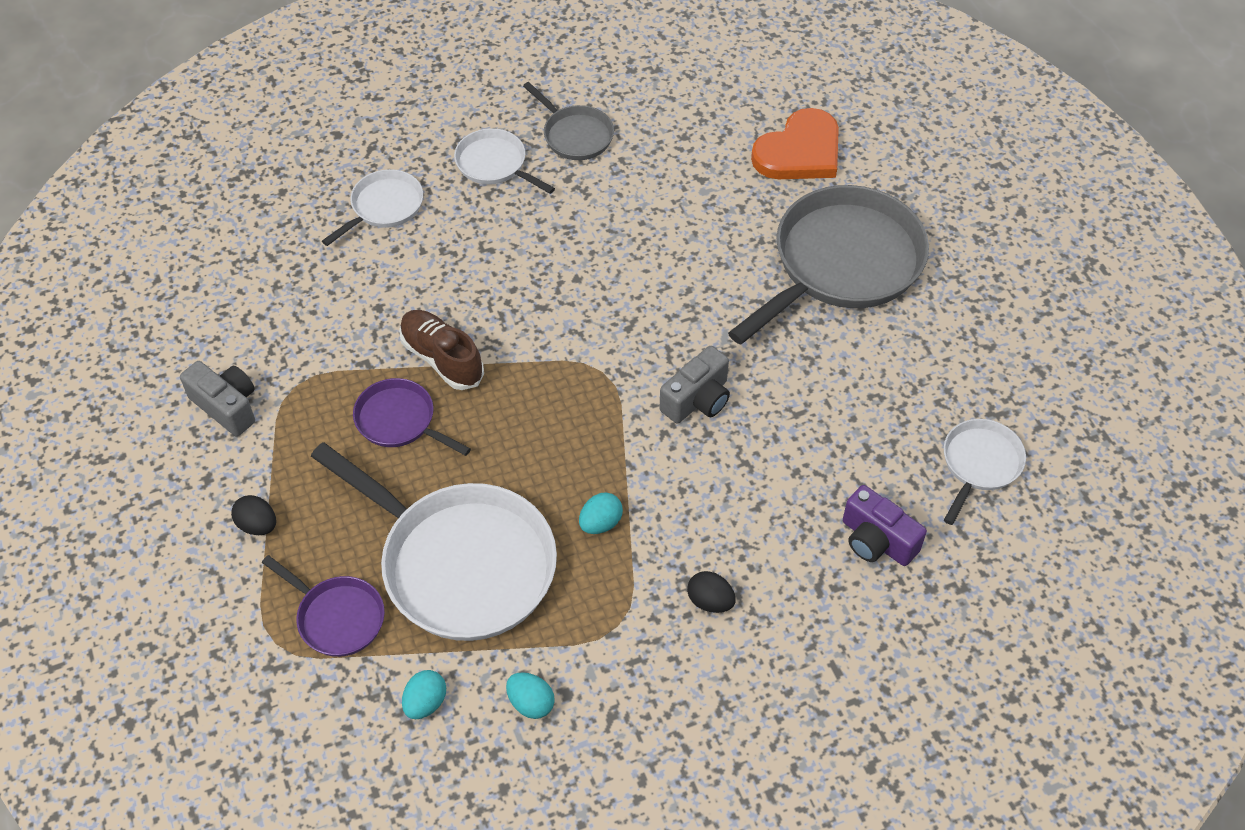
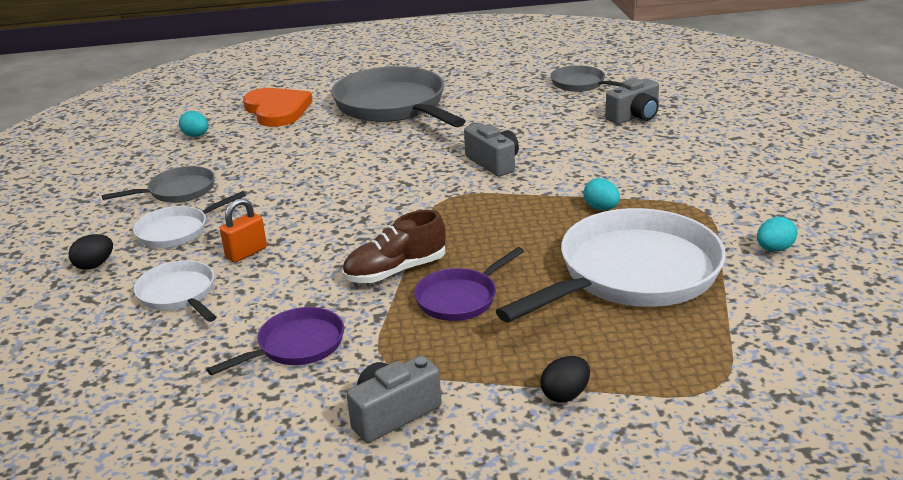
camera: 75 degrees left, 25 degrees down
purple pan [262,555,385,657] -> purple pan moved to [207,307,344,375]
turquoise egg [402,670,446,719] -> turquoise egg moved to [179,111,208,137]
black egg [687,571,736,613] -> black egg moved to [69,234,113,270]
purple camera [843,485,927,566] -> grey camera [605,78,659,124]
white pan [944,419,1026,525] -> grey pan [550,65,622,92]
none -> orange padlock [220,198,267,263]

